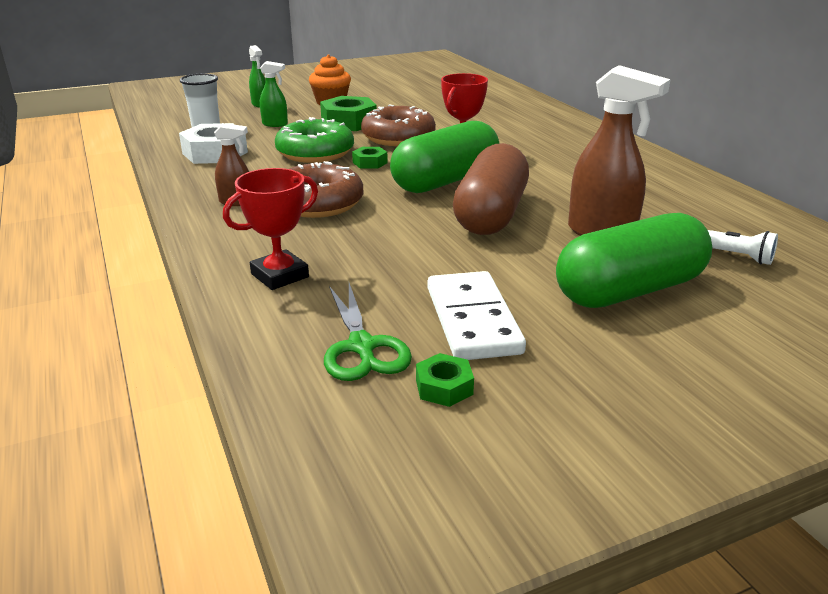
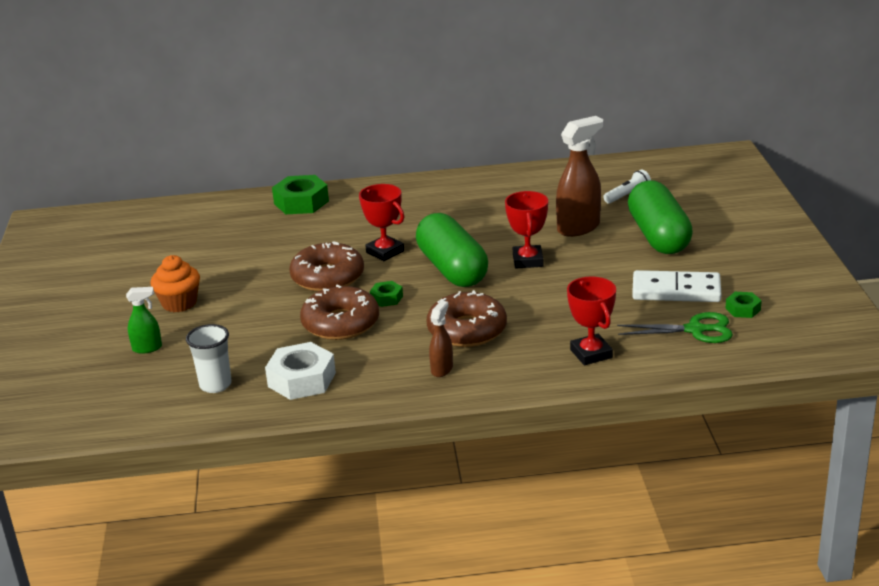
camera: 70 degrees left, 0 degrees up
green spray bottle [260,61,288,127] -> none
green donut [275,117,354,163] -> brown donut [300,284,379,340]
green nut [320,96,377,131] -> green nut moved to [272,175,329,214]
brown capsule [453,143,529,235] -> red trophy [505,191,548,269]

